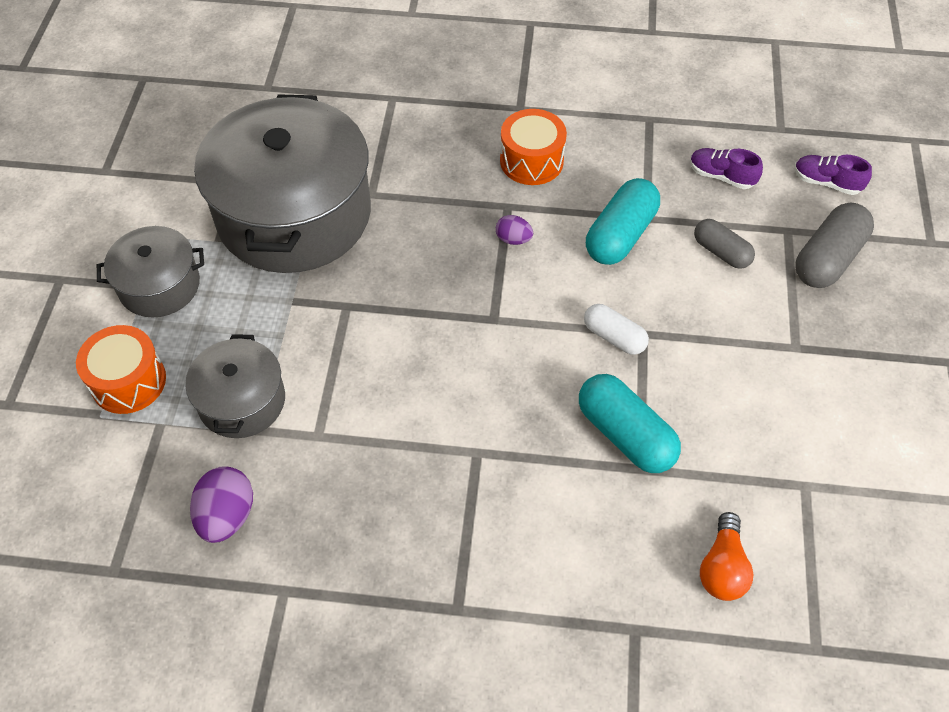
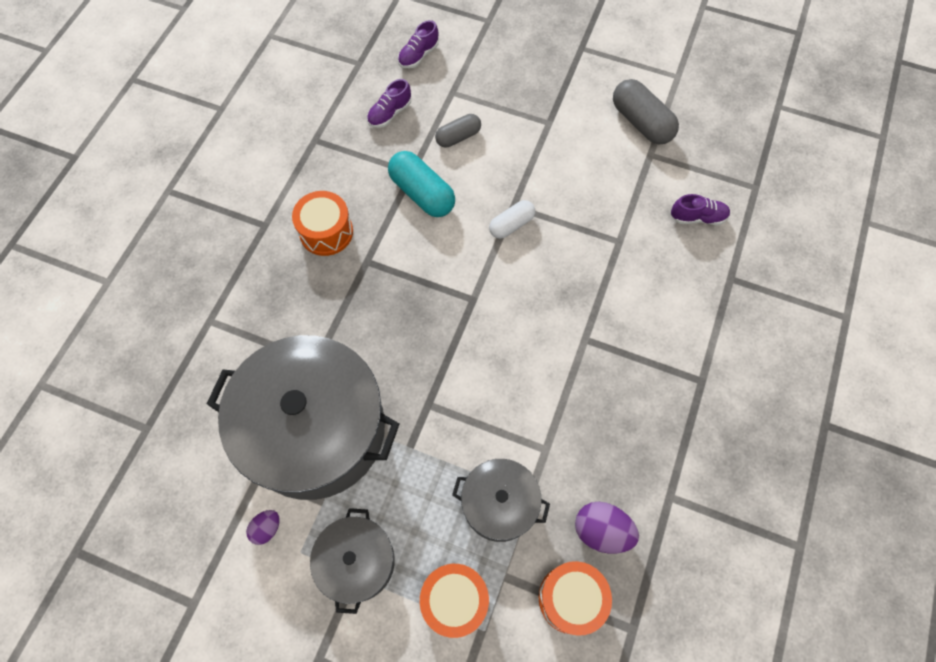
camera: 75 degrees left, 10 degrees up
purple egg [496,215,533,245] -> purple egg moved to [246,510,280,545]
turquoise capsule [579,374,681,473] -> none
orange light bulb [700,512,753,601] -> purple shoe [671,194,730,225]
grey capsule [795,203,874,288] -> grey capsule moved to [613,79,679,144]
none -> orange drum [539,561,612,636]

